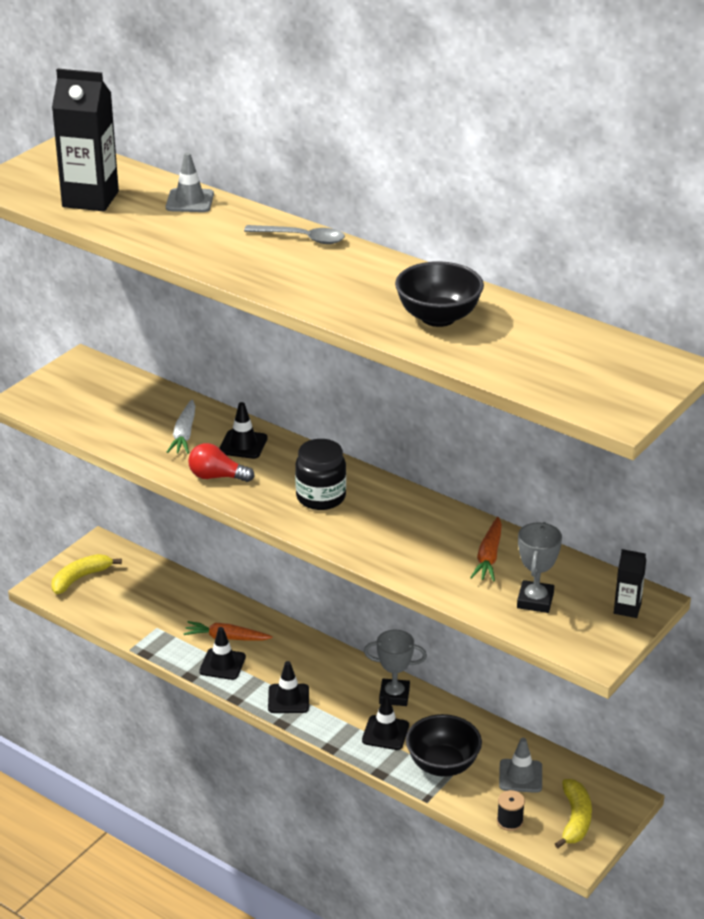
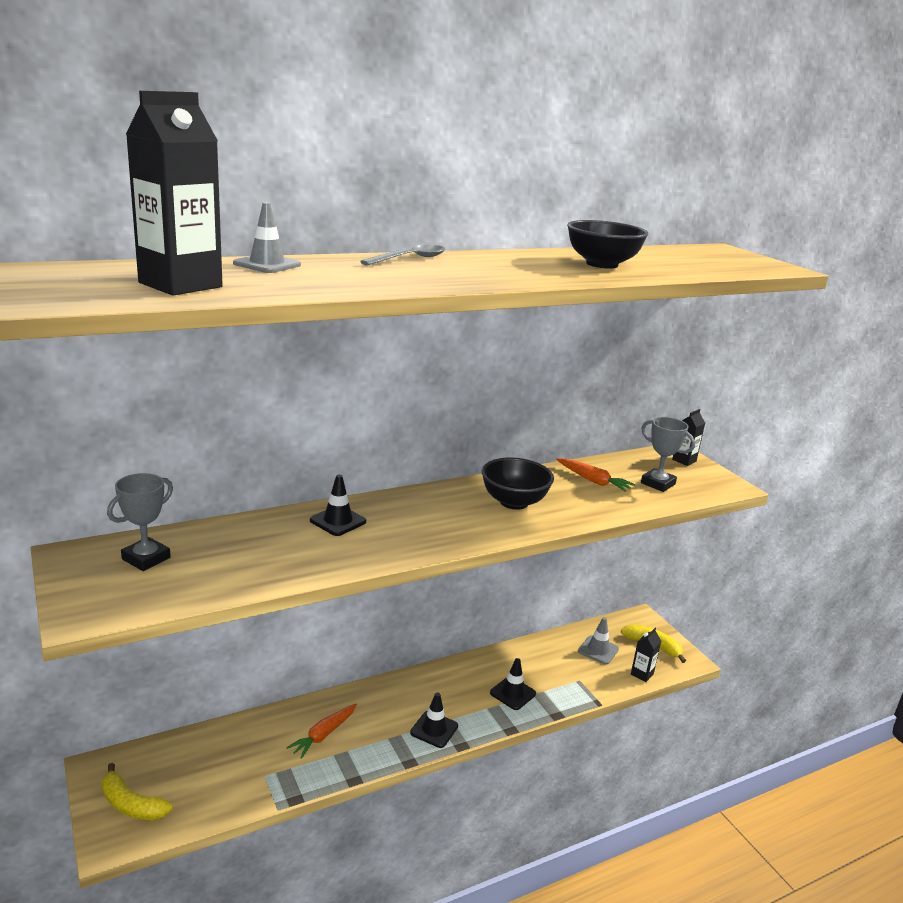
camera: 65 degrees left, 10 degrees down
yellow banana [51,554,122,594] -> yellow banana turned 45 degrees counterclockwise [102,763,173,820]
white carrot [167,399,195,454] -> none
red light bulb [188,443,255,482] -> none
black traffic cone [199,627,246,680] -> none
black jar [295,439,346,510] -> none
grey trophy [364,630,427,706] -> grey trophy moved to [107,473,173,571]
black bowl [406,714,482,777] -> black bowl moved to [482,458,554,510]
black spool [497,790,525,831] -> black carton [631,628,661,682]

